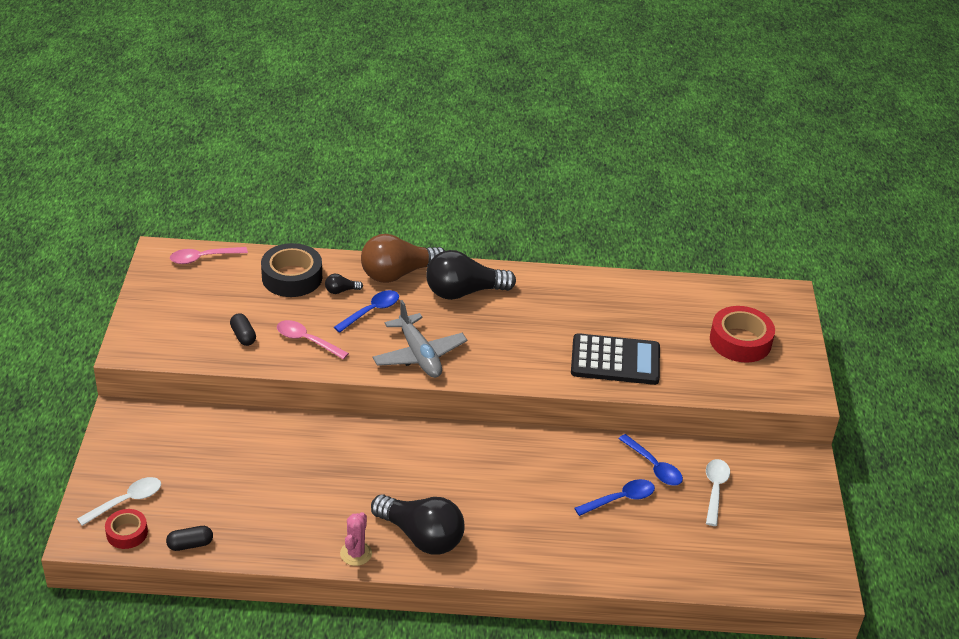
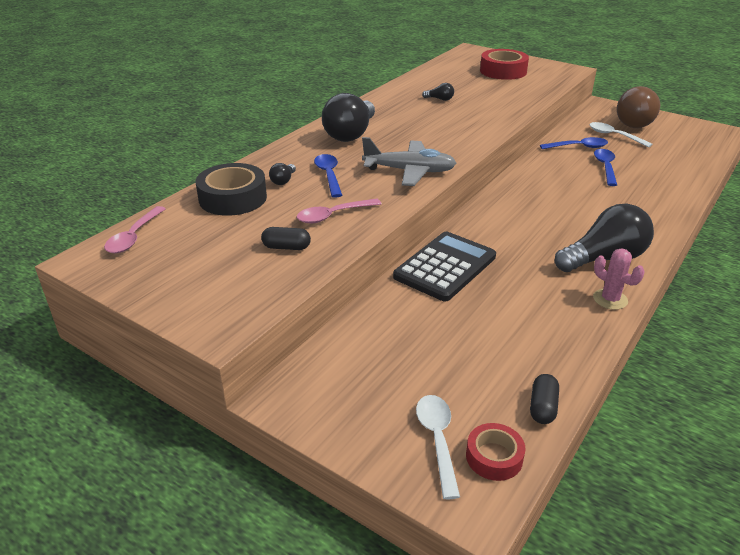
camera: 55 degrees left, 5 degrees down
brown light bulb [361,234,445,283] -> brown light bulb moved to [617,86,660,128]
black calculator [571,333,660,385] -> black calculator moved to [393,232,496,301]
none -> black light bulb [422,83,454,101]

